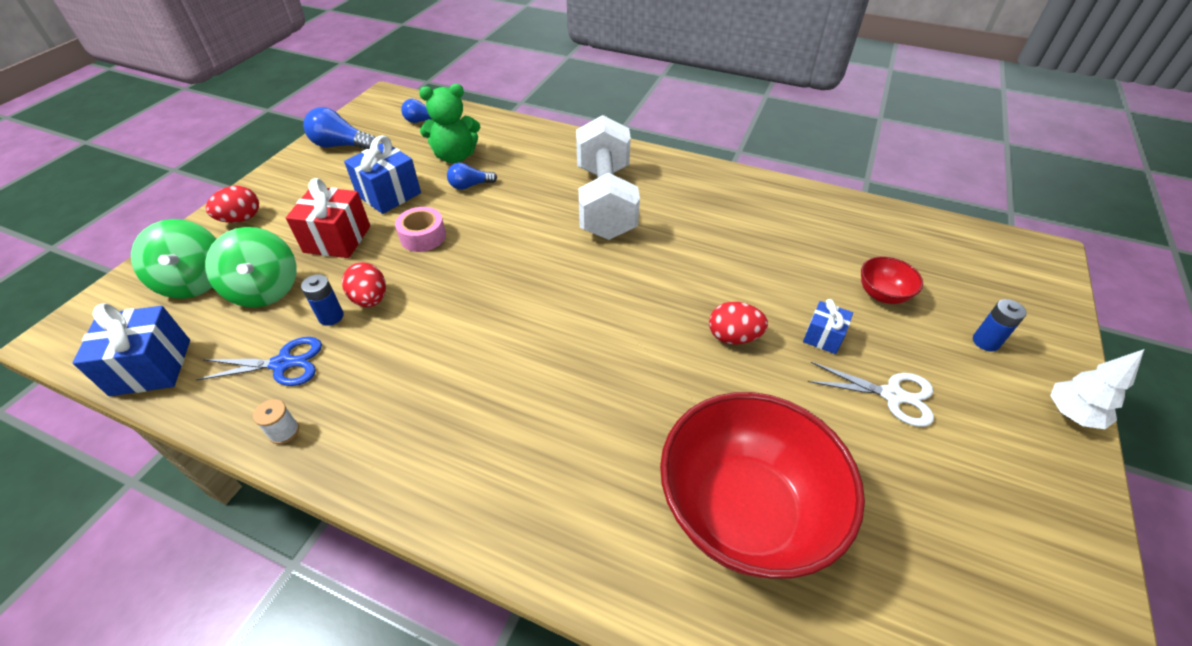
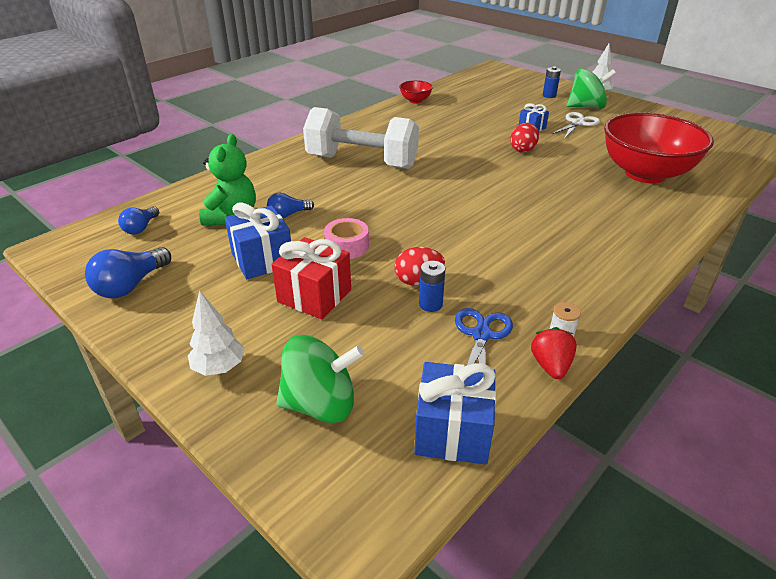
camera: 70 degrees left, 10 degrees down
green spinning top [205,227,296,307] -> green spinning top moved to [566,68,616,109]
red egg [206,186,259,223] -> white tree [188,290,244,376]
blue light bulb [447,163,497,190] -> blue light bulb turned 60 degrees clockwise [267,193,314,218]
red bowl [861,256,923,304] -> red bowl moved to [399,80,433,104]
none -> red strawberry [531,327,577,379]

